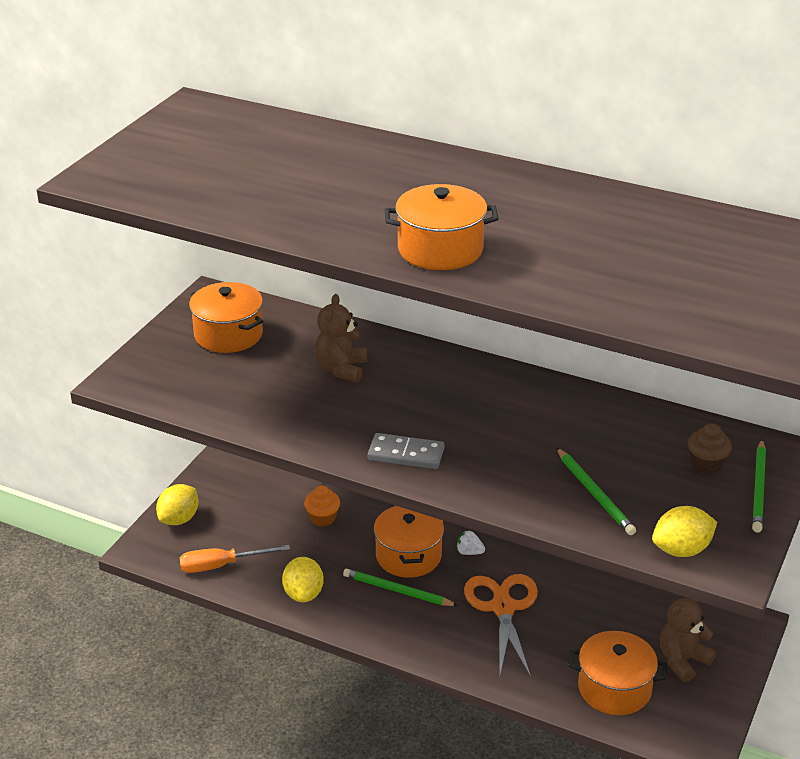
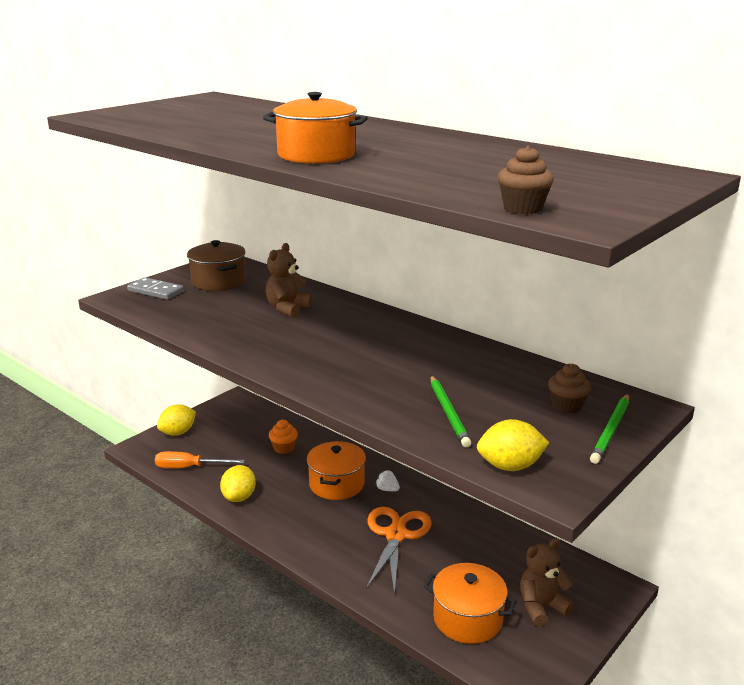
camera: 15 degrees right, 10 degrees down
orange pot [189,282,263,353] -> brown pot [187,240,246,291]
green pencil [343,569,458,606] -> none
grey domino [367,433,444,469] -> grey domino moved to [127,277,184,300]
none -> brown cupcake [498,146,554,214]

